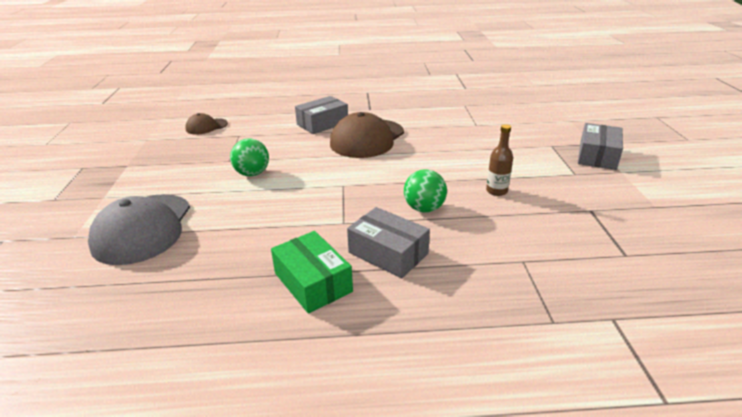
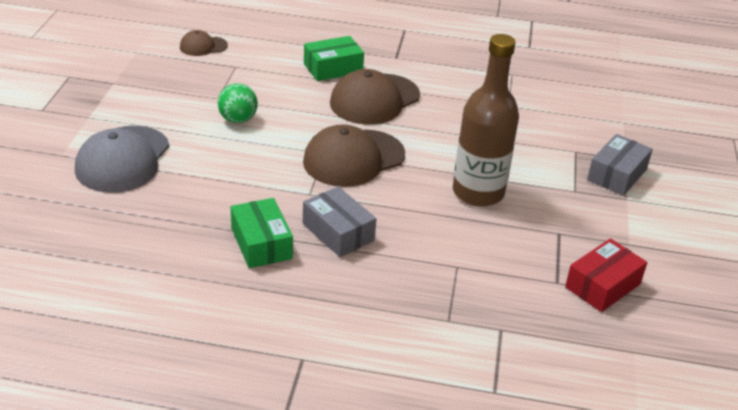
camera: 10 degrees right, 5 degrees up
grey box [295,96,348,134] -> green box [304,36,364,81]
green ball [404,169,447,212] -> none
brown bottle [486,124,513,196] -> brown bottle [453,34,519,206], size x2.33
none -> brown cap [303,124,405,187]
none -> red box [565,238,647,312]

